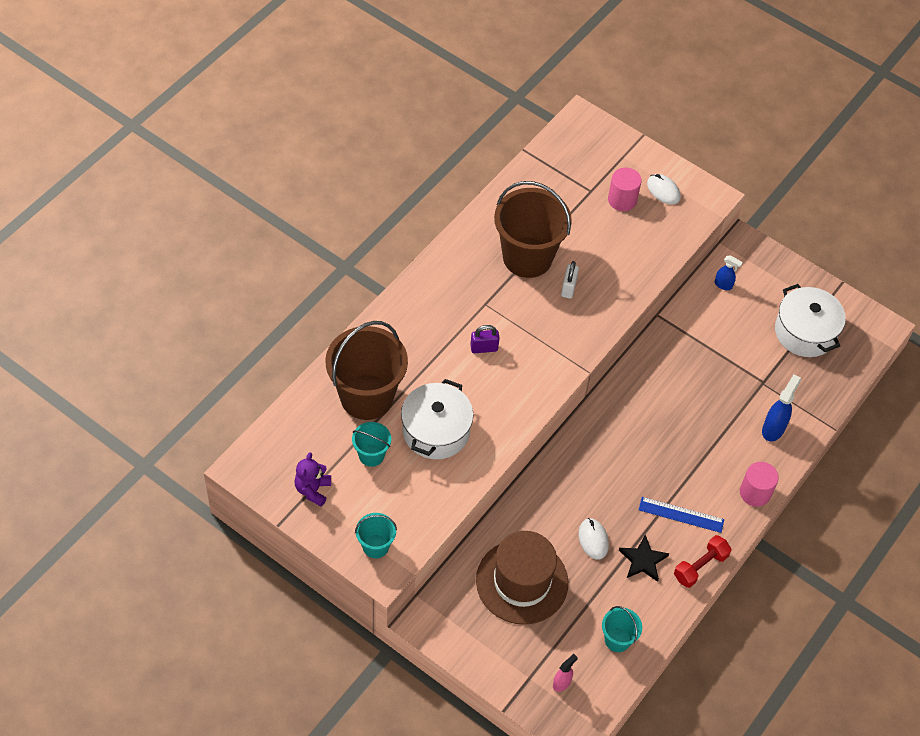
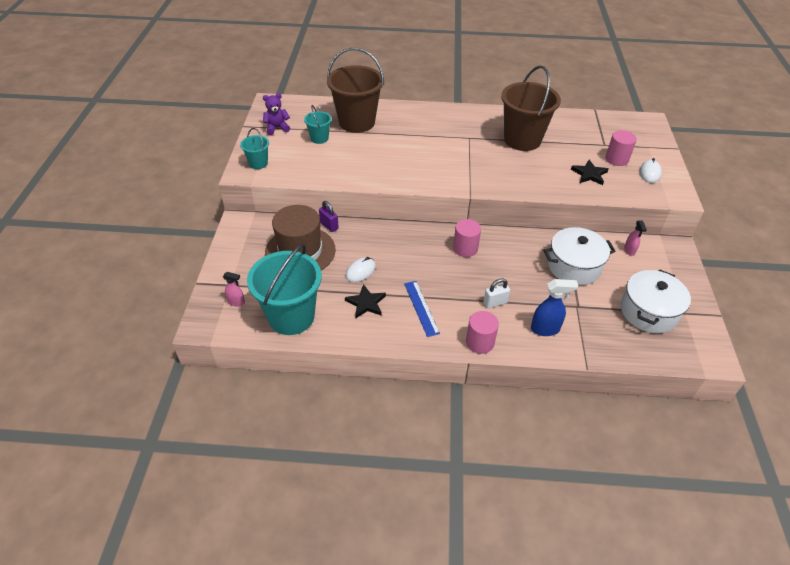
camera: 60 degrees right, 10 degrees down
white pot [401,379,474,459] -> white pot moved to [543,227,615,285]
purple padlock [470,325,500,353] -> purple padlock moved to [319,201,339,232]
white padlock [561,261,579,299] -> white padlock moved to [483,278,510,308]
turquoise bucket [602,606,642,652] -> turquoise bucket [247,244,322,335], size x2.10
red dumbbell [674,535,732,588] -> none
blue spray bottle [715,255,743,290] -> pink spray bottle [624,220,647,256]
none -> pink cylinder [453,219,481,257]
none -> black star [571,160,608,185]

